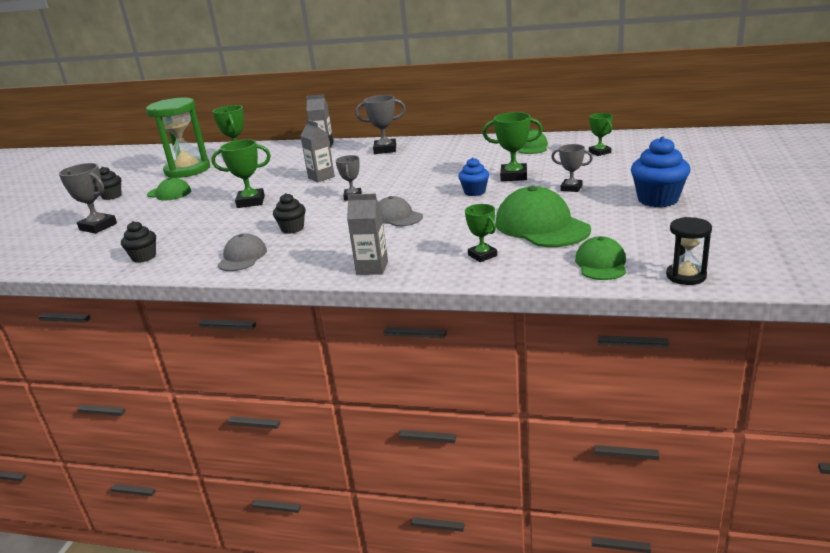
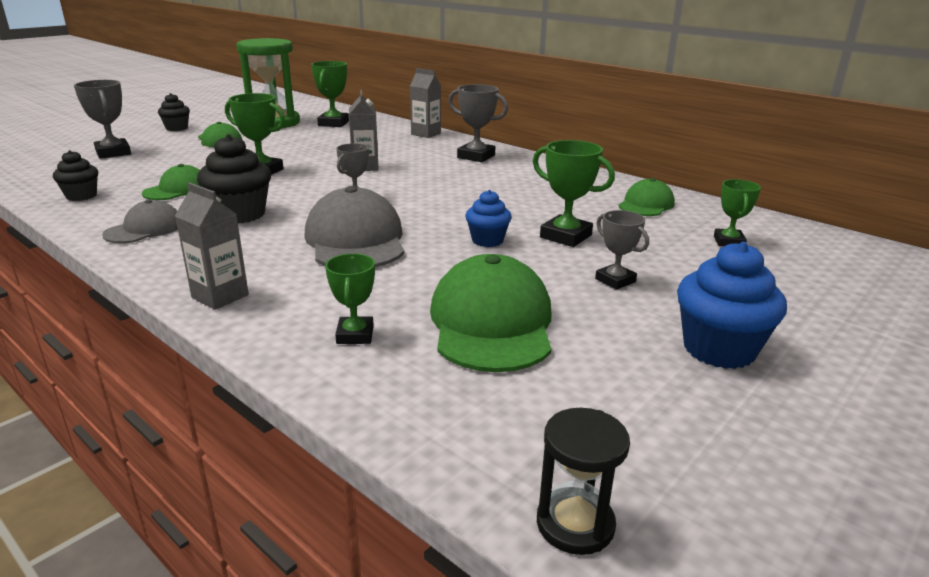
camera: 25 degrees right, 0 degrees up
black cupcake [273,193,306,234] -> black cupcake [197,134,271,223], size x1.64
grey cap [379,196,423,227] -> grey cap [304,186,404,267], size x1.74
green cap [575,236,626,280] -> green cap moved to [142,164,200,200]

